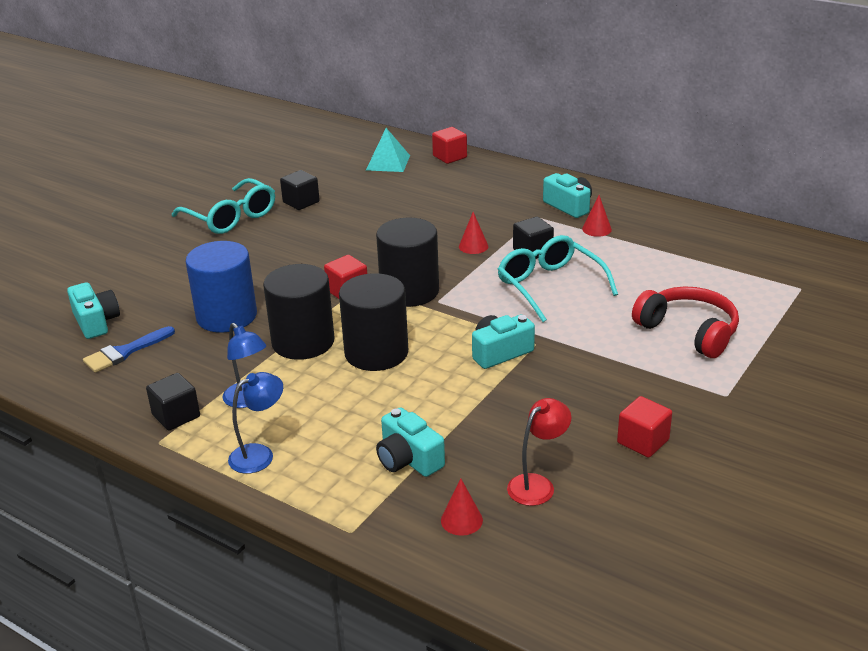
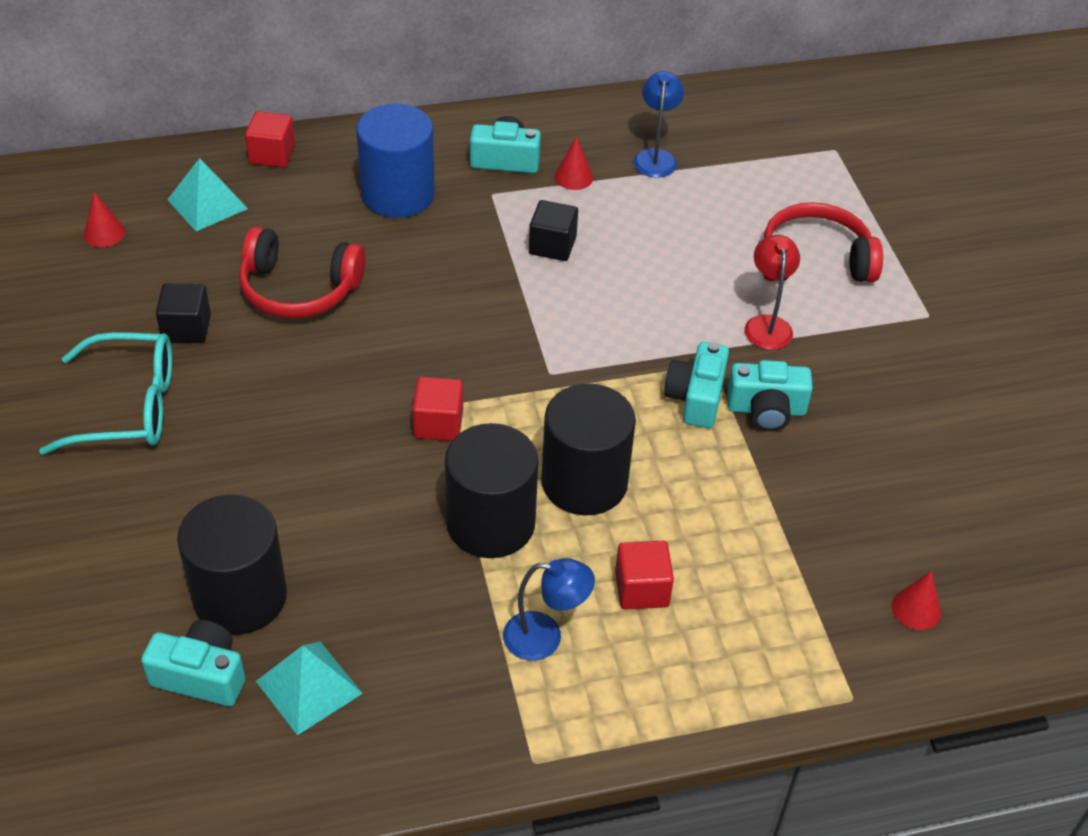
camera: 50 degrees left, 15 degrees up
blue brush [83,326,175,373] -> turquoise pyramid [256,641,363,735]
black cube [146,373,200,431] -> none
blue cylinder [186,241,257,333] -> blue cylinder moved to [356,104,435,218]
blue lamp [228,372,283,474] -> blue lamp moved to [633,71,684,177]
black cylinder [376,218,439,307] -> black cylinder moved to [177,495,287,635]
turquoise camera [376,407,445,477] -> turquoise camera moved to [727,360,813,431]
red cone [459,212,488,254] -> red cone moved to [84,192,125,247]
turquoise glasses [498,235,618,322] -> none
red lamp [507,398,571,506] -> red lamp moved to [745,235,800,350]
red cube [617,396,672,458] -> red cube moved to [615,541,674,610]
none -> red headphones [239,226,366,318]

